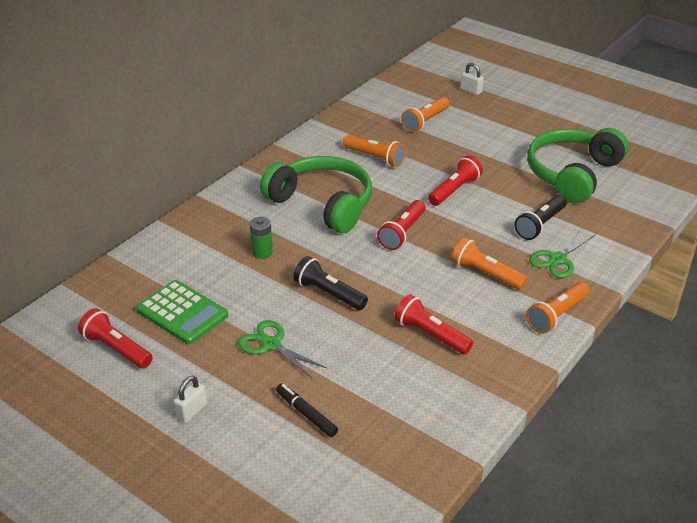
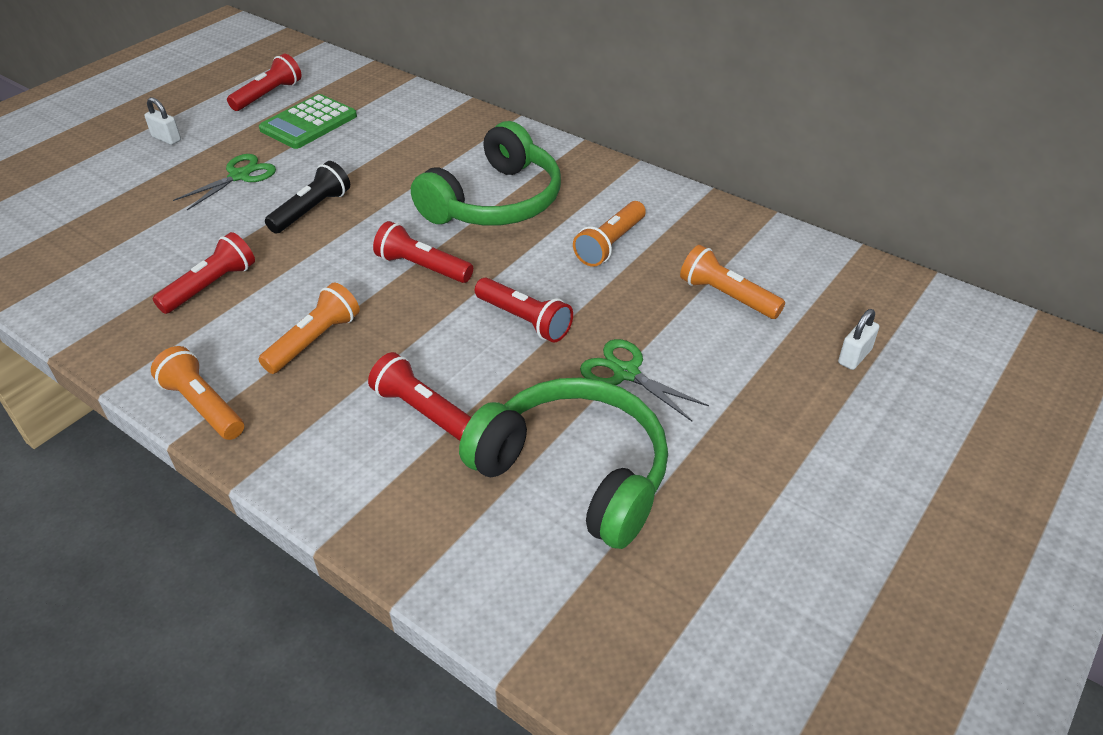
camera: 90 degrees right, 5 degrees up
green battery [250,217,273,259] -> none
black marker [276,384,338,437] -> none
black flashlight [514,195,567,240] -> red flashlight [368,352,472,441]
green scissors [529,229,596,278] -> green scissors moved to [580,339,709,421]

